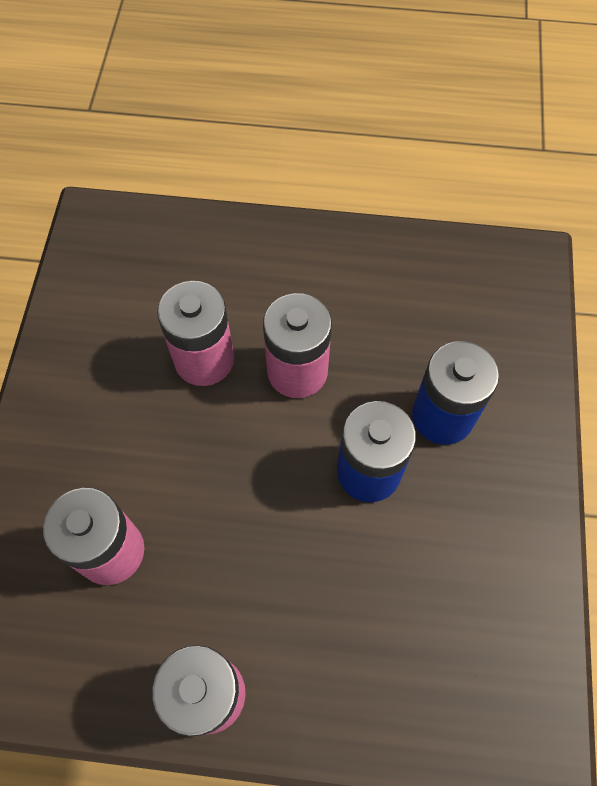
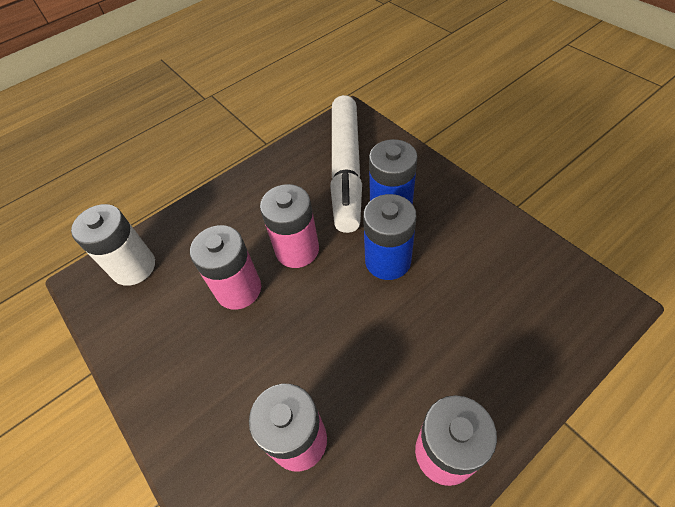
camera: 40 degrees left, 10 degrees down
none -> white battery [71,204,155,286]
none -> white marker [330,95,362,233]

